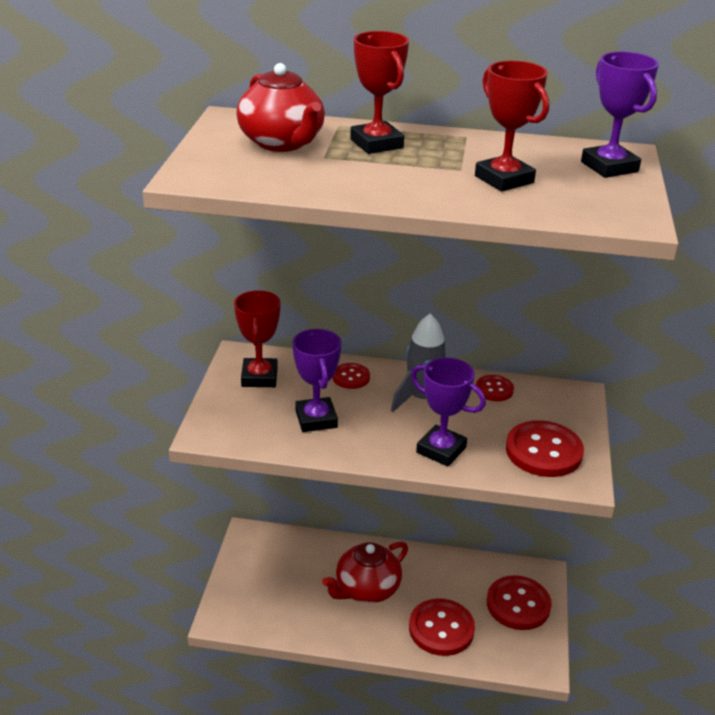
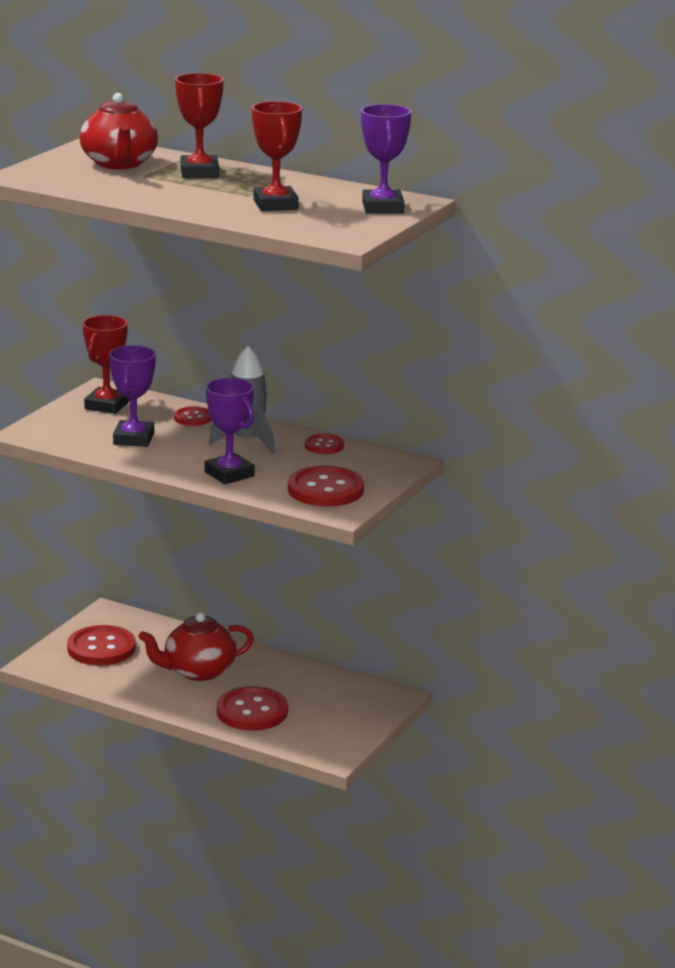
camera: 20 degrees right, 10 degrees down
red button [487,575,552,630] -> red button moved to [67,625,136,665]

